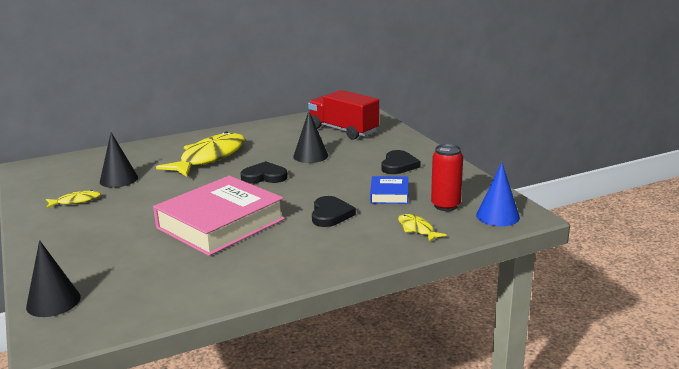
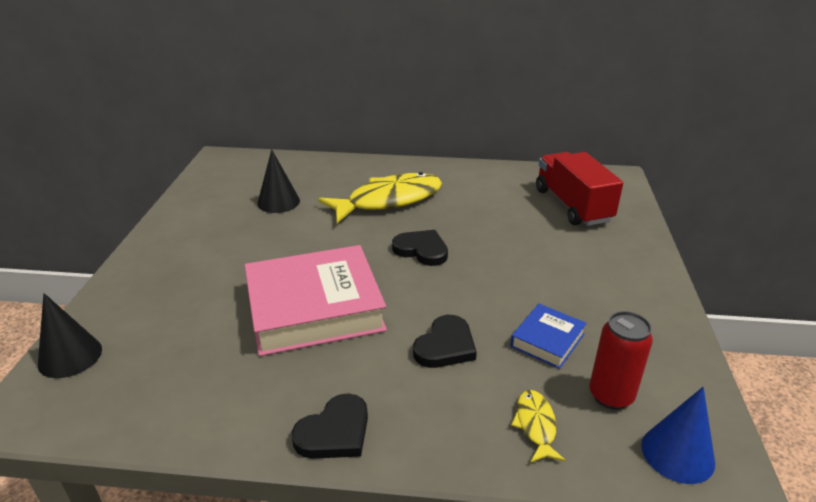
camera: 30 degrees right, 10 degrees up
yellow fish [46,190,101,208] -> none
black cone [293,111,328,163] -> none
black heart [382,150,421,174] -> black heart moved to [292,393,368,459]

